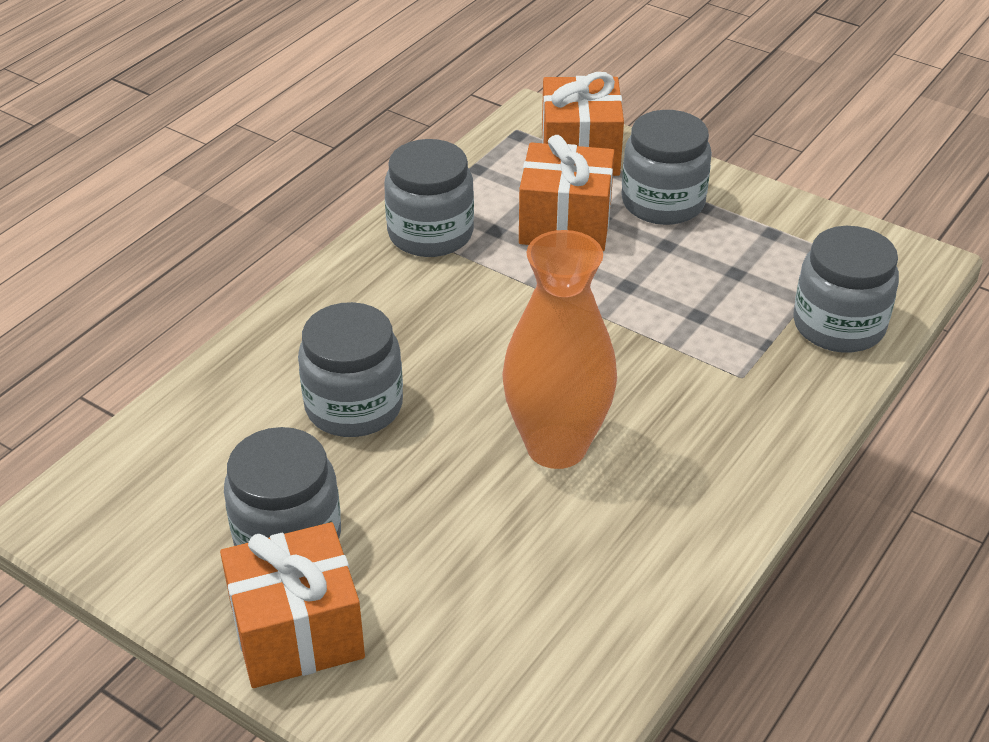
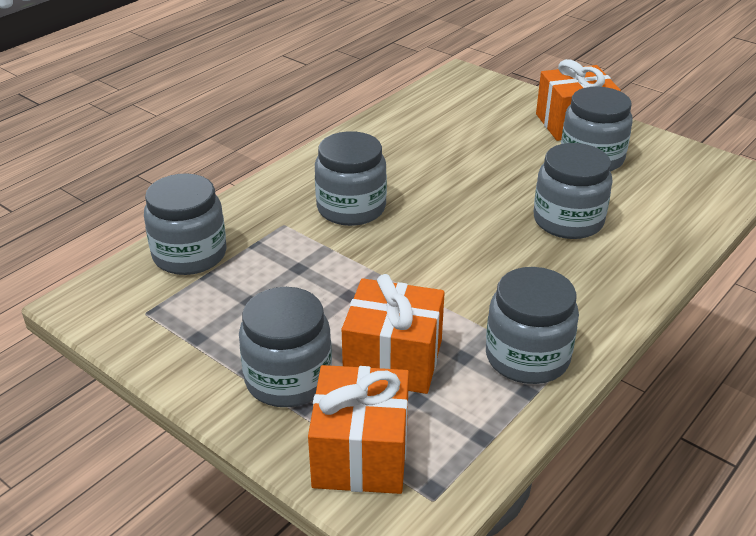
camera: 175 degrees left, 5 degrees down
orange vase [502,230,617,469] -> none
none -> grey jar [315,131,387,226]

